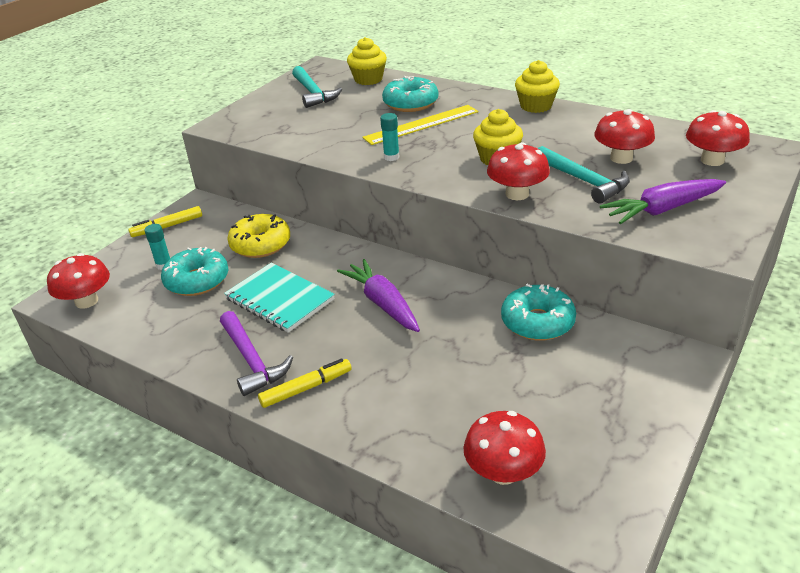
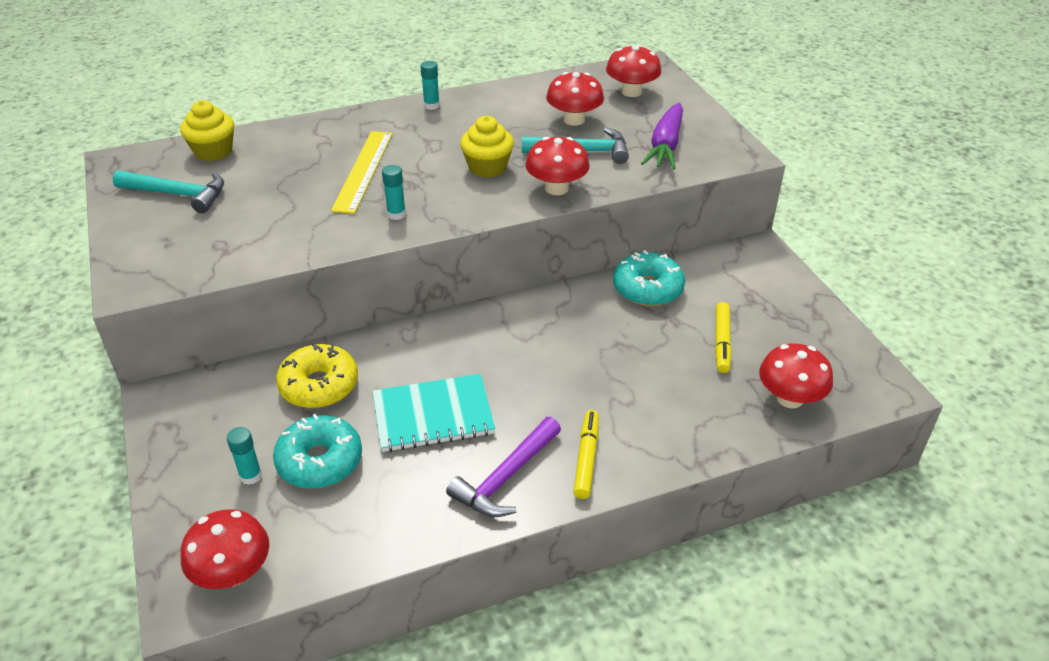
camera: 55 degrees left, 5 degrees up
yellow marker [128,206,202,237] -> yellow marker moved to [715,302,732,373]
purple hammer [220,311,293,396] -> purple hammer turned 120 degrees clockwise [446,417,561,517]
purple carrot [337,259,420,332] -> none
turquoise donut [382,76,439,112] -> none
yellow cupcake [515,60,560,113] -> turquoise glue stick [420,61,440,110]

